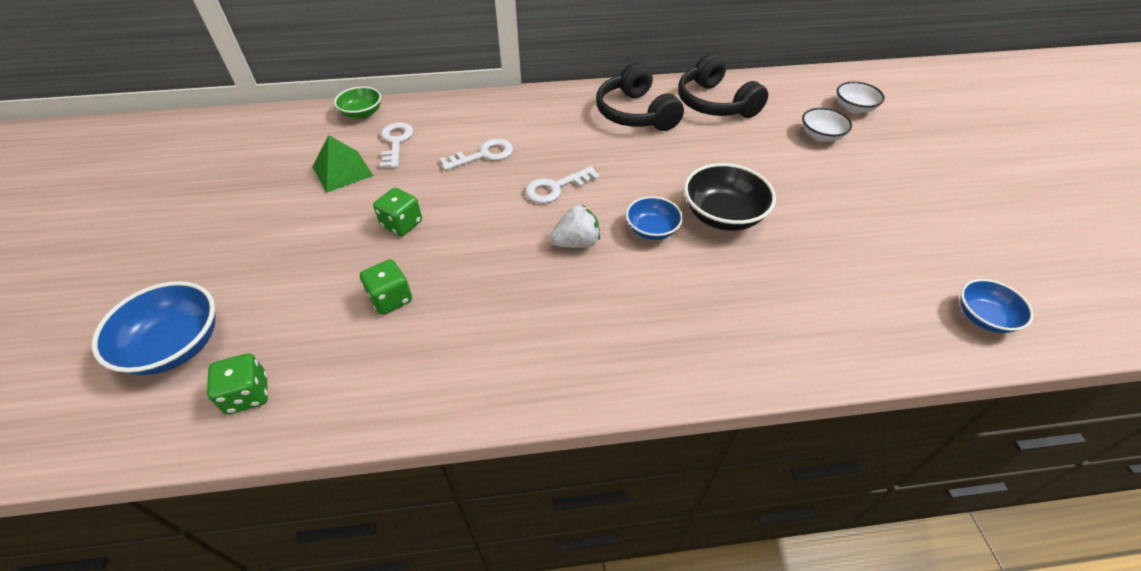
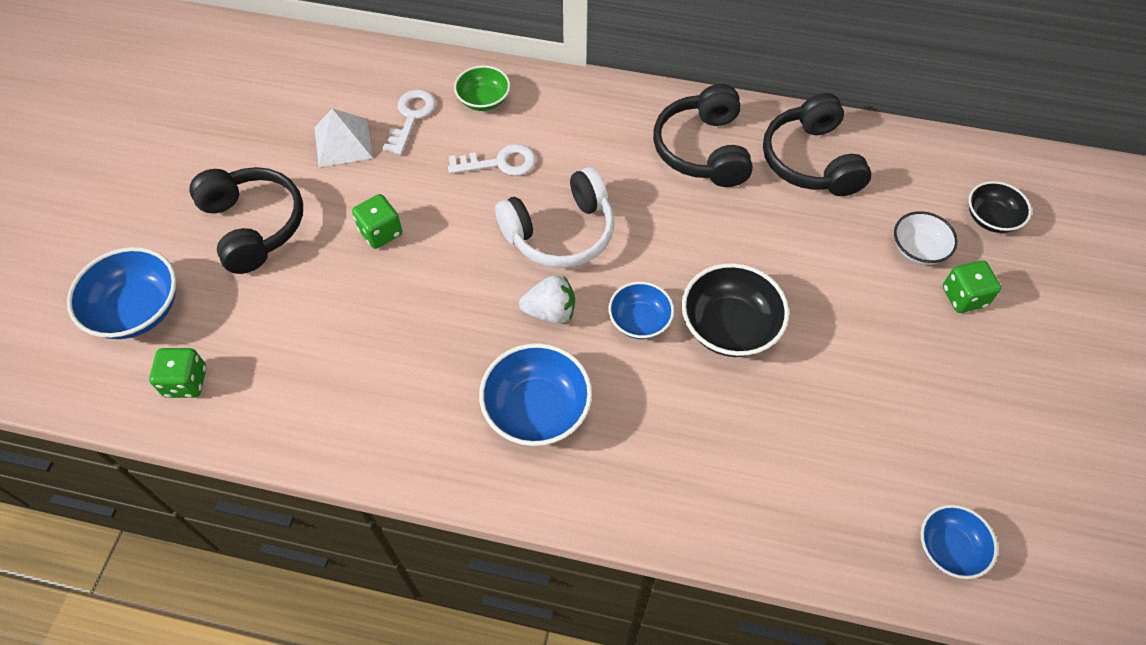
camera: 20 degrees right, 10 degrees up
green pyramid [312,135,373,193] -> white pyramid [314,108,373,167]
green bowl [334,86,381,119] -> green bowl moved to [454,66,510,111]
green dice [360,259,412,315] -> green dice moved to [943,261,1001,313]
white key [525,166,600,203] -> white headphones [495,167,615,268]
white bowl [837,81,885,113] -> black bowl [968,181,1032,233]
none -> black headphones [189,167,303,274]
none -> blue bowl [479,343,592,446]

